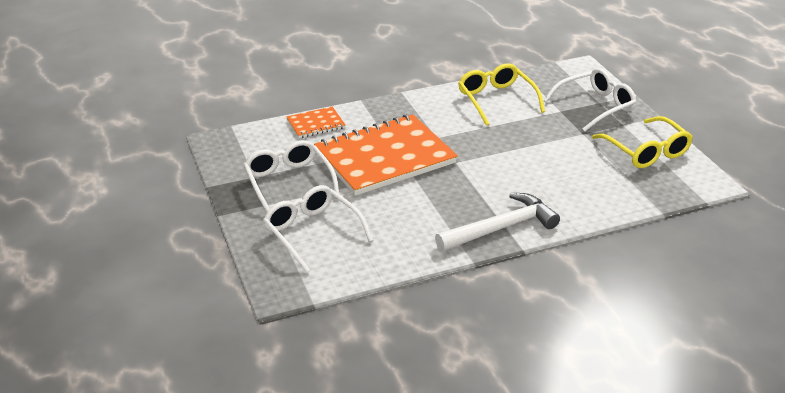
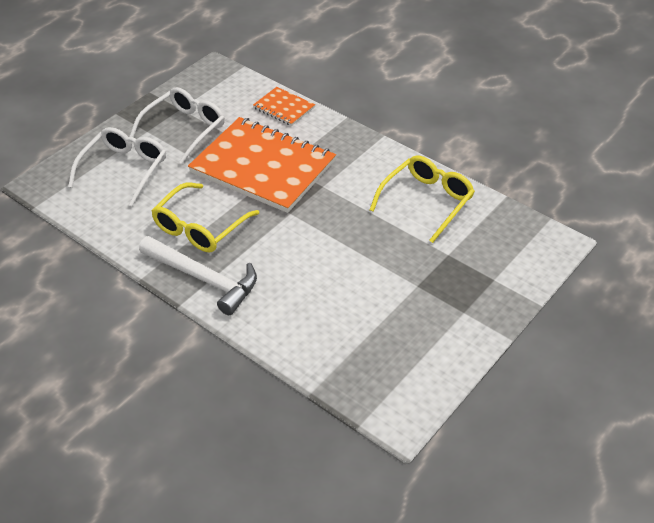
camera: 60 degrees right, 10 degrees up
white glasses [543,68,637,131] -> none
yellow glasses [592,116,693,168] -> yellow glasses moved to [151,183,259,253]

